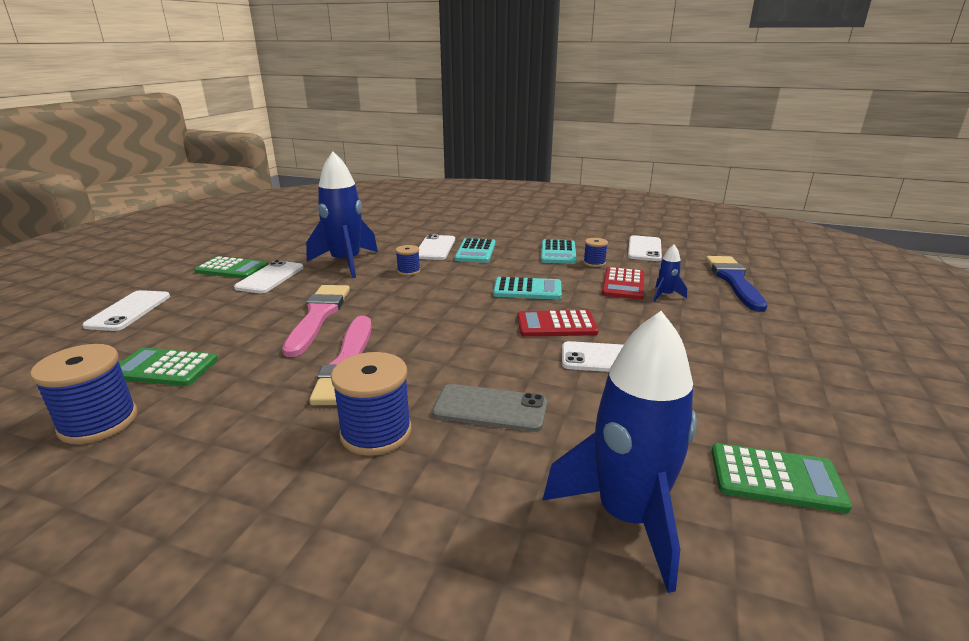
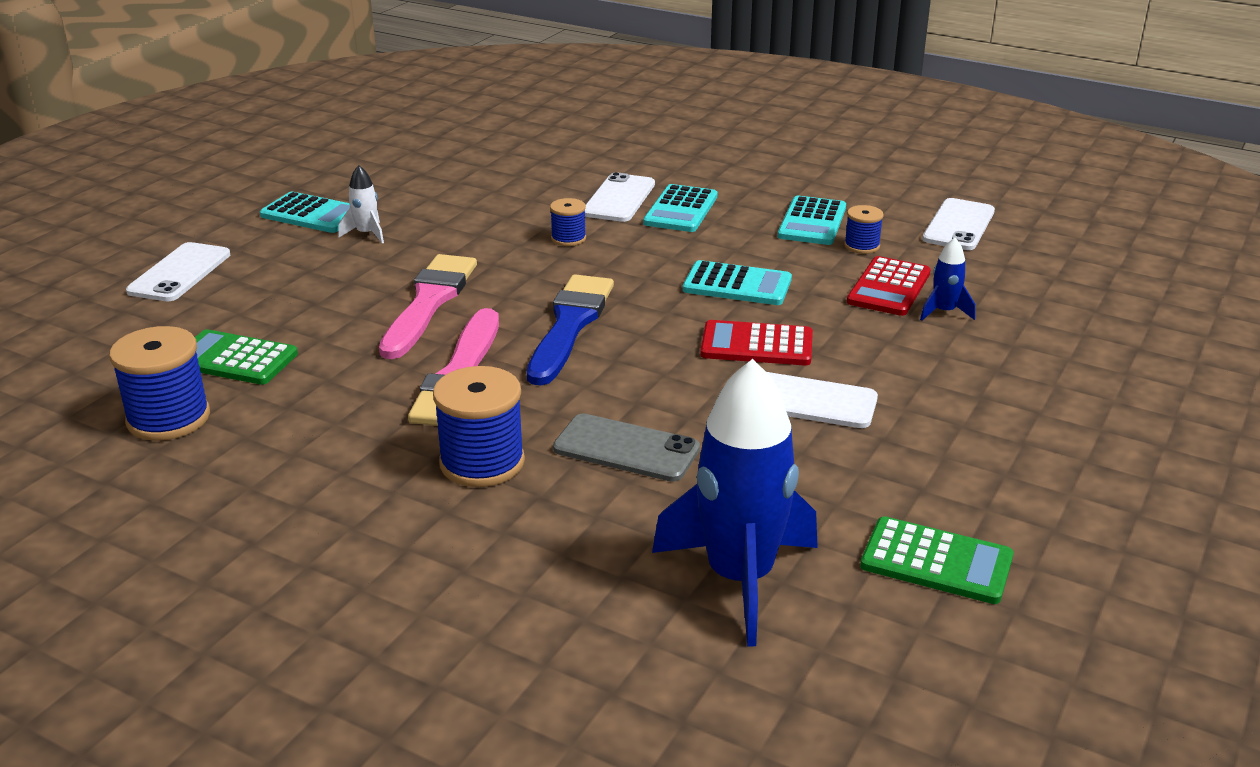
camera: 10 degrees right, 5 degrees up
green calculator [194,256,268,279] -> turquoise calculator [260,192,350,233]
white phone [234,260,303,293] -> white rocket [338,165,384,243]
blue rocket [306,152,378,278] -> none
blue brush [706,256,767,312] -> blue brush moved to [527,274,614,386]

